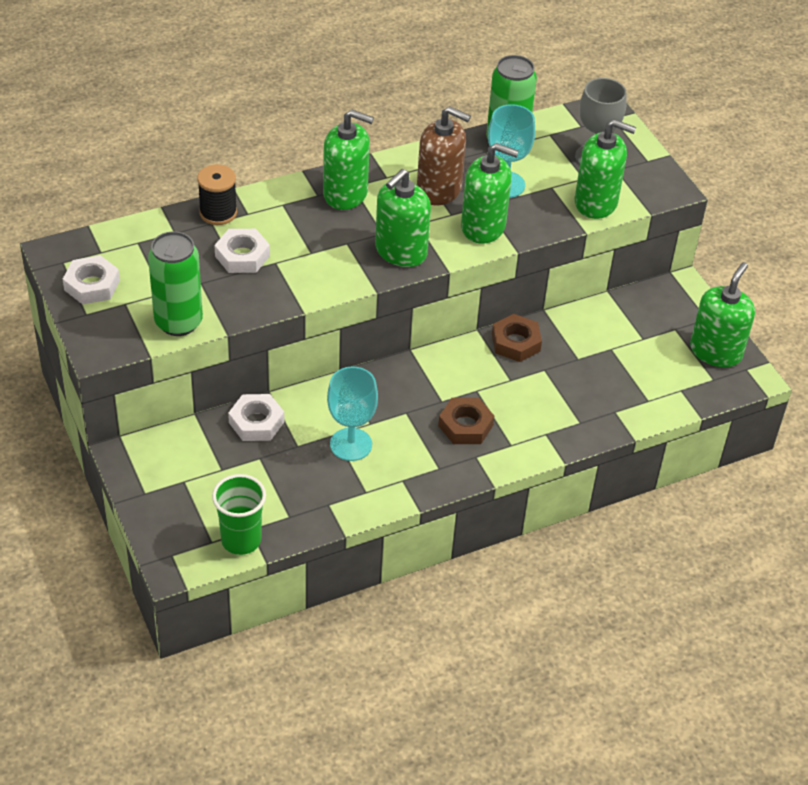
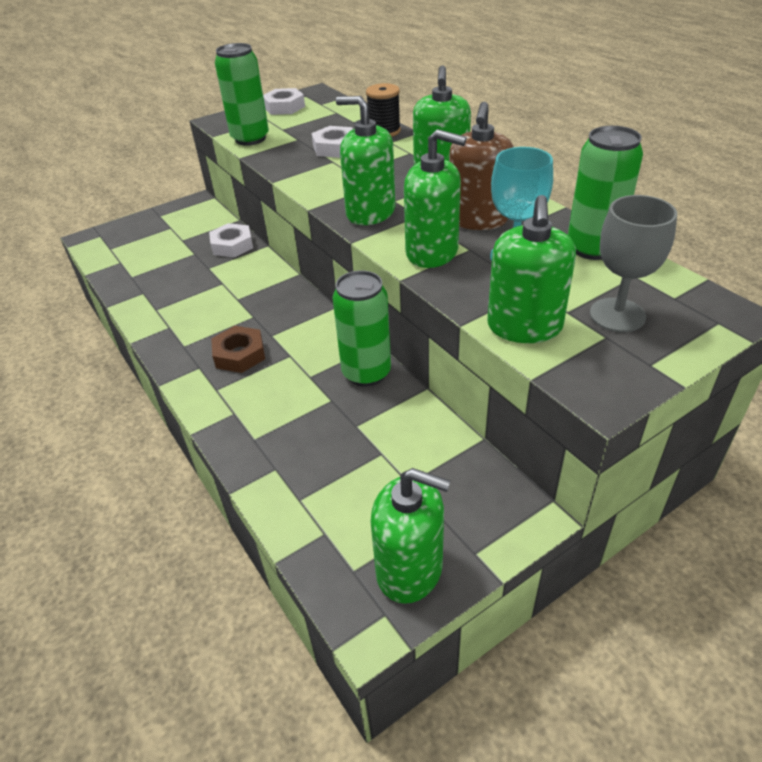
camera: 85 degrees right, 5 degrees down
green cup [212,474,266,555] -> none
turquoise goblet [327,366,378,461] -> none
green soap dispenser [461,143,519,244] -> green soap dispenser turned 75 degrees counterclockwise [404,129,467,268]
brown nut [492,314,542,362] -> green can [332,270,391,387]

